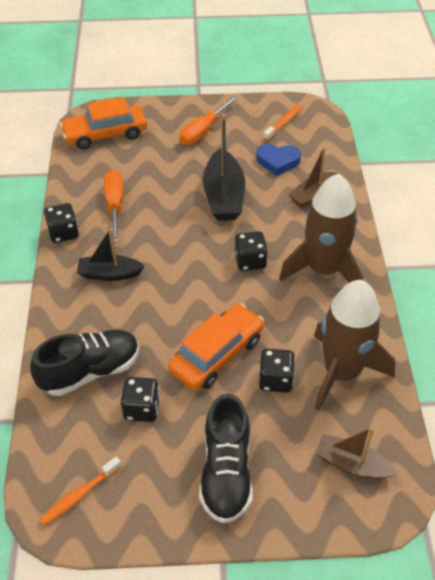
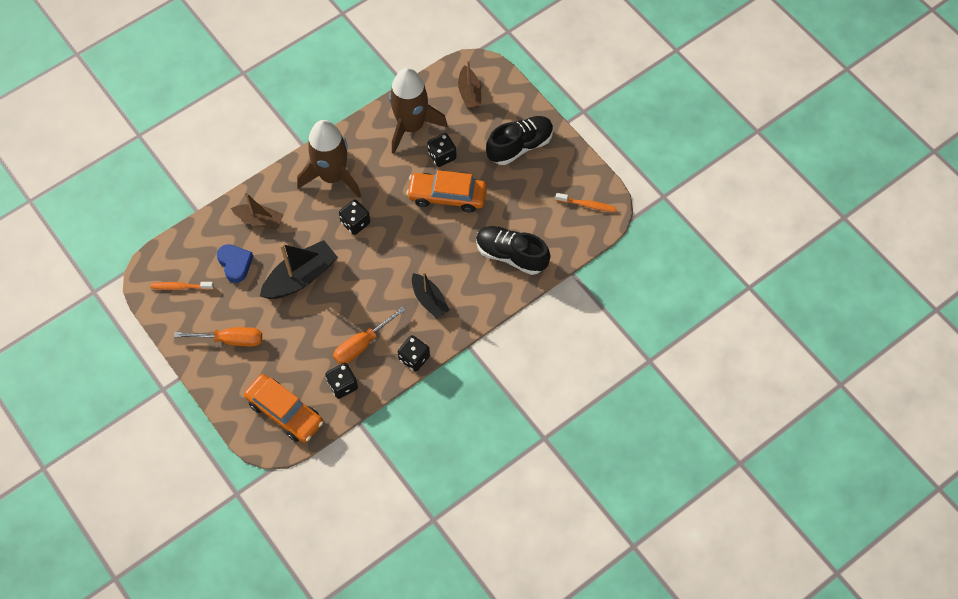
camera: 125 degrees left, 15 degrees up
black dice [121,377,160,422] -> black dice moved to [325,363,358,399]

